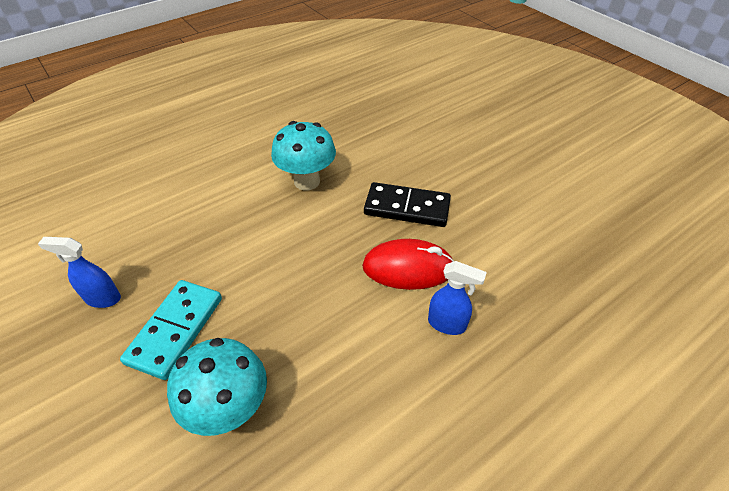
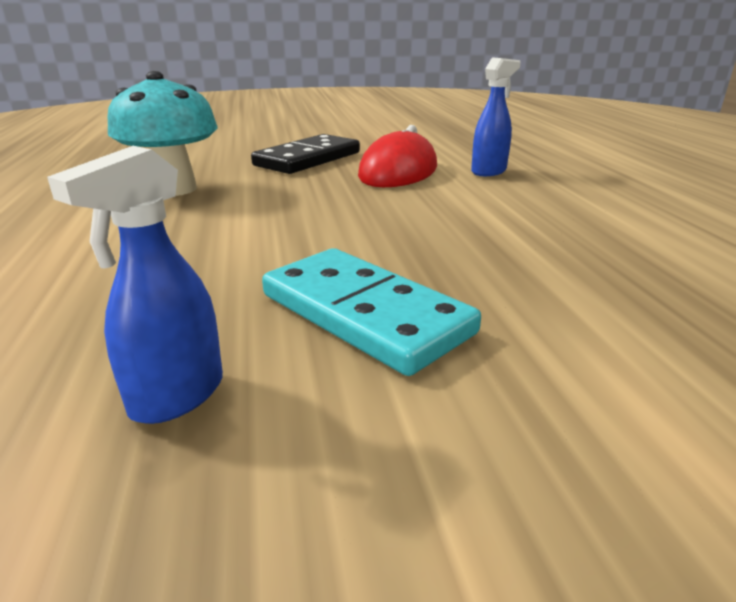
camera: 65 degrees left, 20 degrees down
turquoise mushroom [167,338,267,436] -> none

